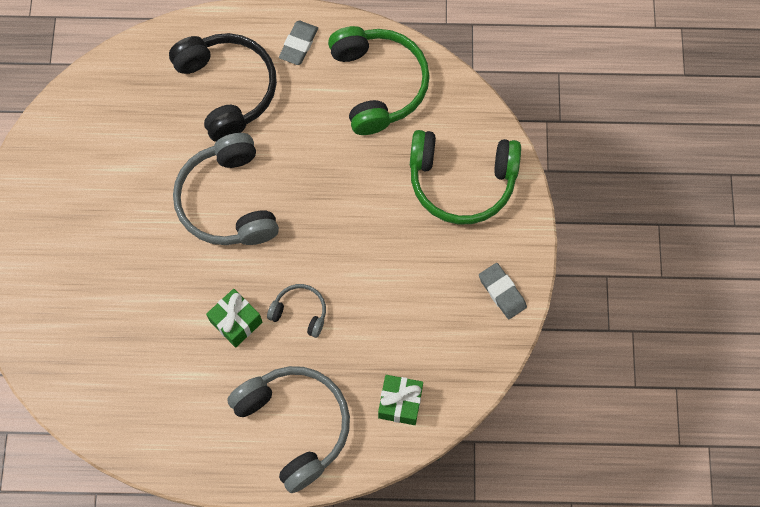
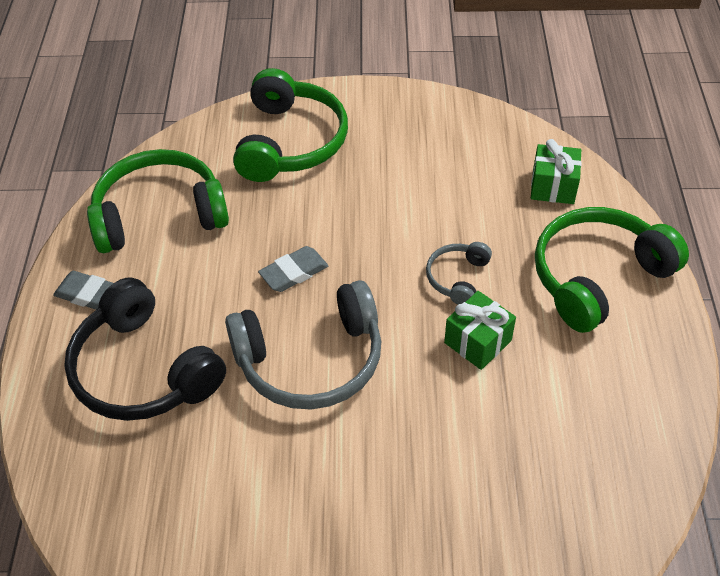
camera: 90 degrees left, 20 degrees down
black headphones [169,33,277,142] -> black headphones turned 105 degrees counterclockwise [64,277,226,421]
grey headphones [227,366,350,493] -> green headphones [535,207,689,333]
grey eraser [479,263,527,319] -> grey eraser moved to [258,246,328,292]

